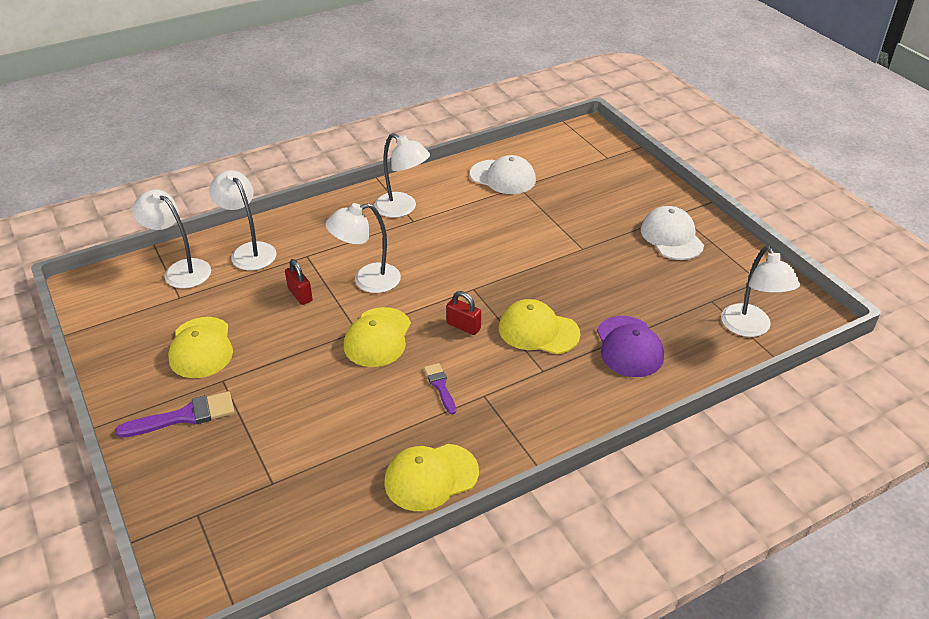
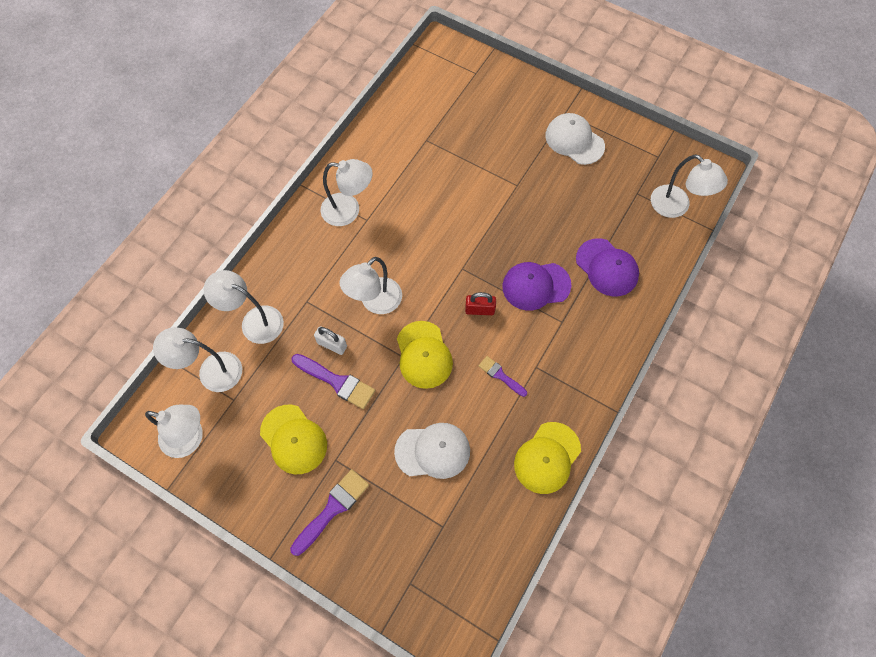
camera: 30 degrees left, 25 degrees up
red padlock [285,259,313,305] -> white padlock [314,326,347,355]
white cap [470,155,536,194] -> white cap moved to [394,423,470,479]
yellow cap [498,299,581,354] -> purple cap [502,262,572,311]
none -> white lamp [145,405,203,458]
none -> purple brush [291,354,375,409]

